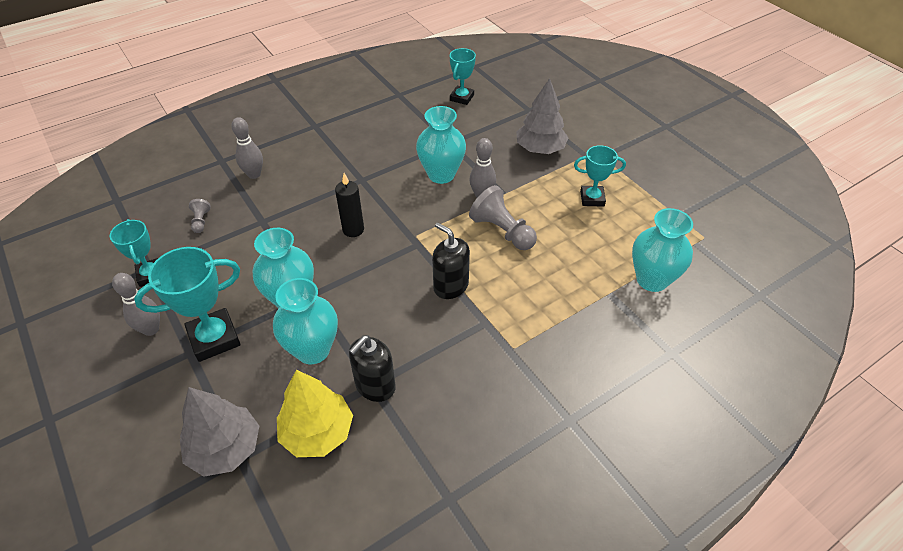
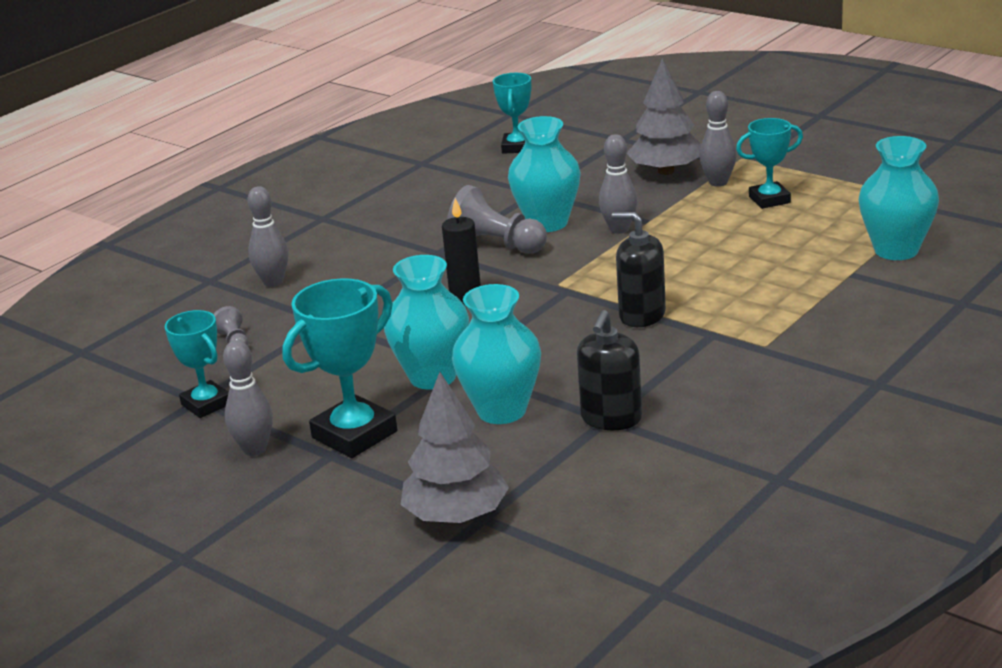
camera: 15 degrees left, 20 degrees down
yellow tree [277,370,353,457] -> none
grey pawn [469,185,537,250] -> grey pawn moved to [447,185,547,254]
none -> grey bowling pin [699,91,737,187]

